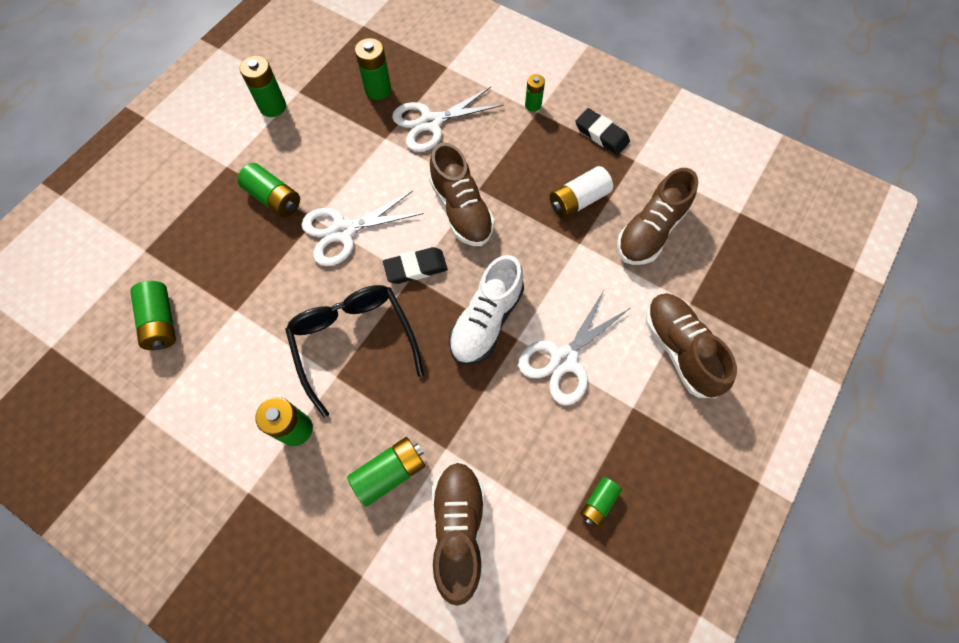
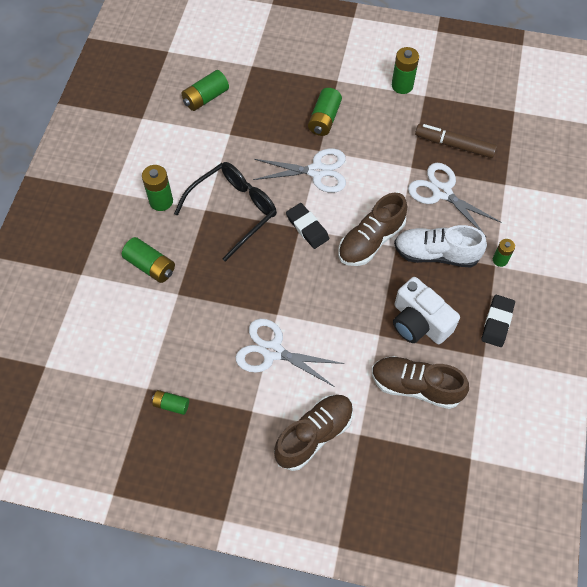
camera: 70 degrees right, 5 degrees down
white scissors [301,191,424,266] -> white scissors turned 135 degrees clockwise [253,148,346,193]
green battery [355,38,391,100] -> brown marker [415,124,497,158]
brown shoe [432,462,484,606] -> none
white shoe [449,255,524,365] -> white shoe moved to [394,225,487,268]
white battery [550,166,613,219] -> white camera [393,277,460,344]

